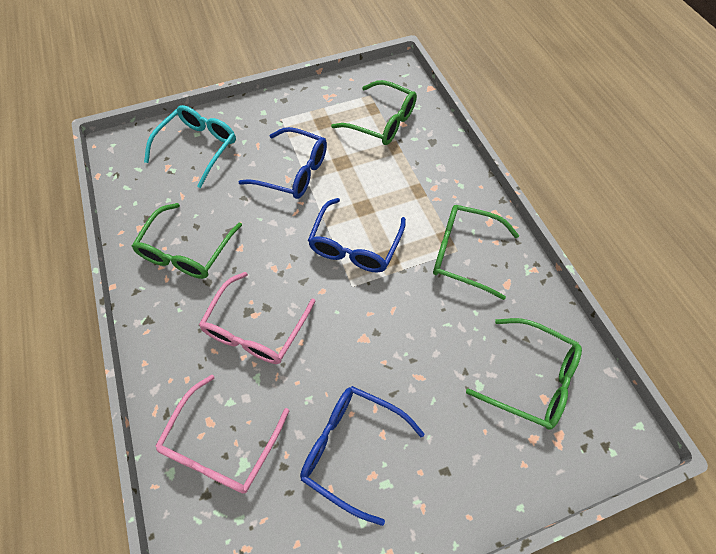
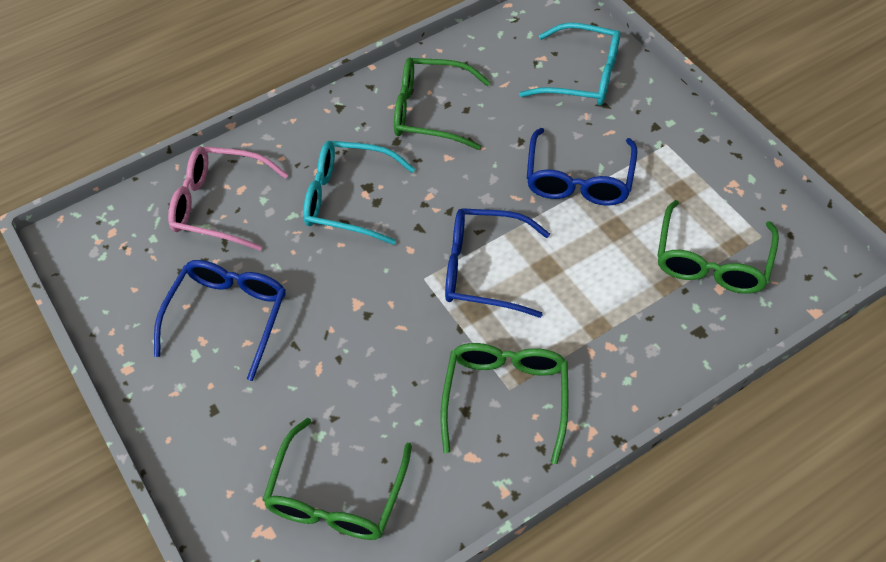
camera: 80 degrees right, 5 degrees down
pink glasses [199,272,315,364] -> turquoise glasses [303,141,415,245]

